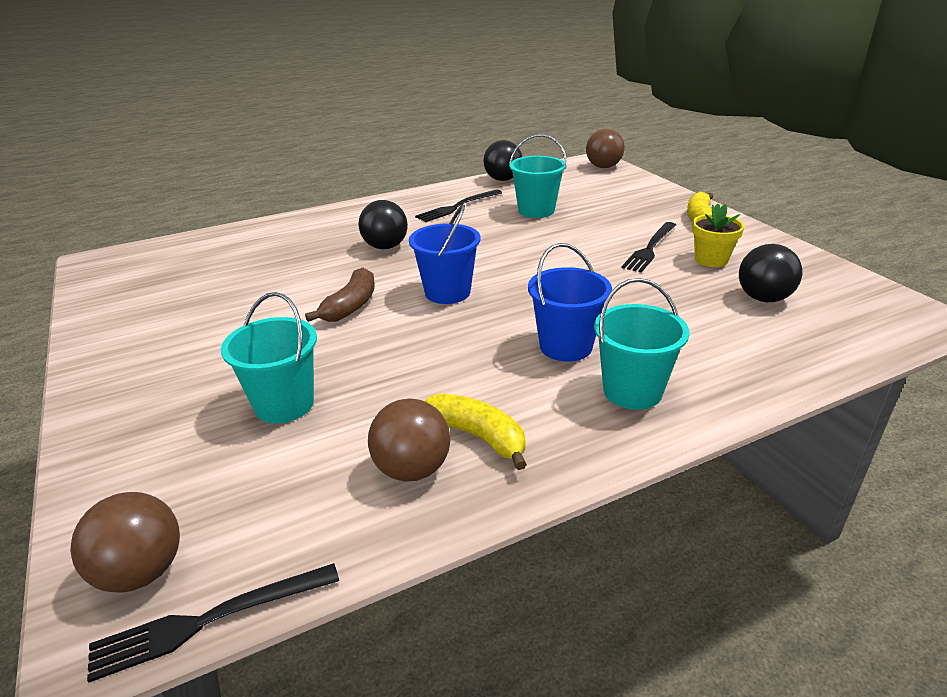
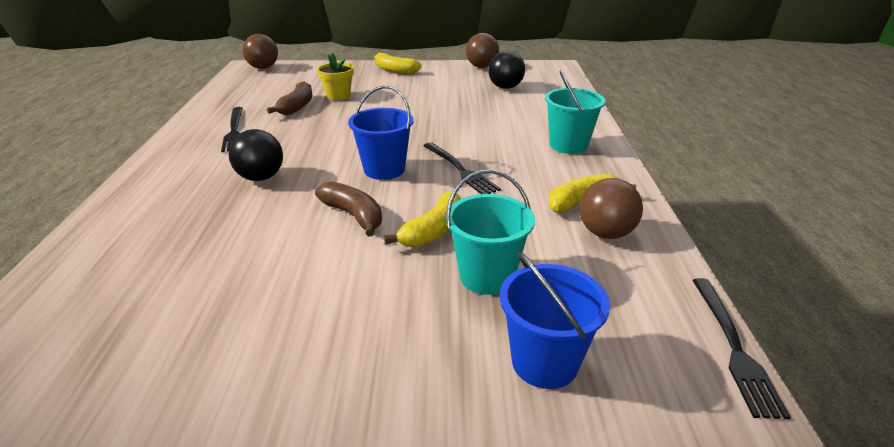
camera: 65 degrees left, 0 degrees up
brown ball [70,492,180,592] -> brown ball moved to [466,33,499,68]
black ball [483,140,522,181] -> none
turquoise bucket [509,134,567,218] -> brown banana [267,81,312,115]
blue bucket [528,243,612,362] -> blue bucket moved to [500,252,610,389]
black fork [621,222,676,273] -> black fork moved to [423,142,501,194]
yellow flower pot [692,203,744,267] -> yellow flower pot moved to [317,53,354,100]
none -> yellow banana [384,191,462,247]

